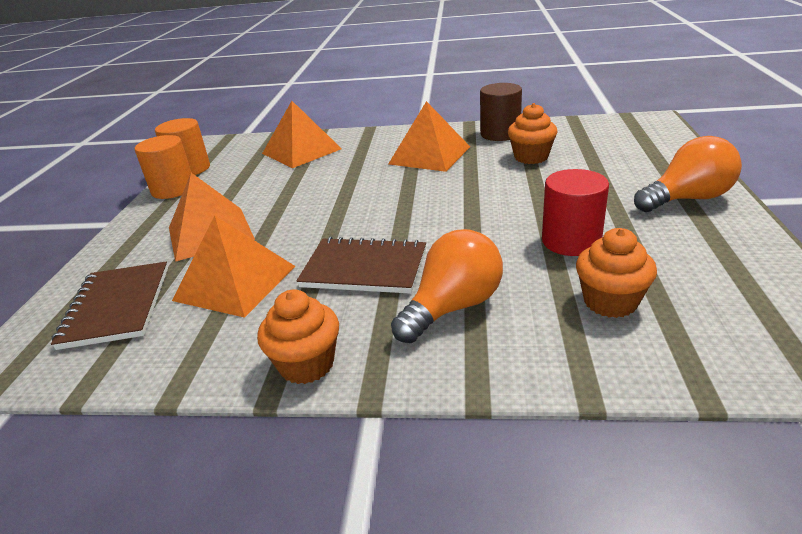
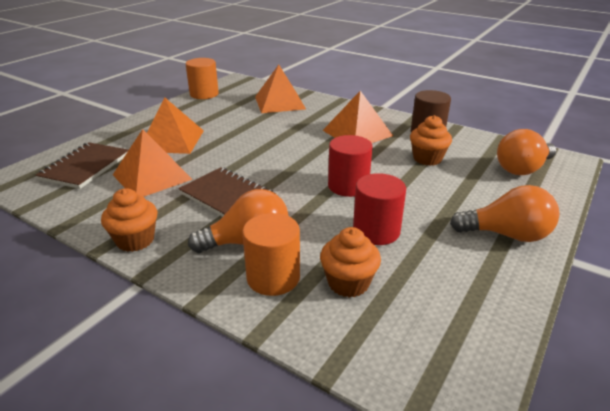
camera: 25 degrees right, 0 degrees up
orange cylinder [135,135,192,199] -> orange cylinder moved to [242,213,300,296]
none -> red cylinder [328,135,372,197]
none -> orange light bulb [497,129,556,175]

